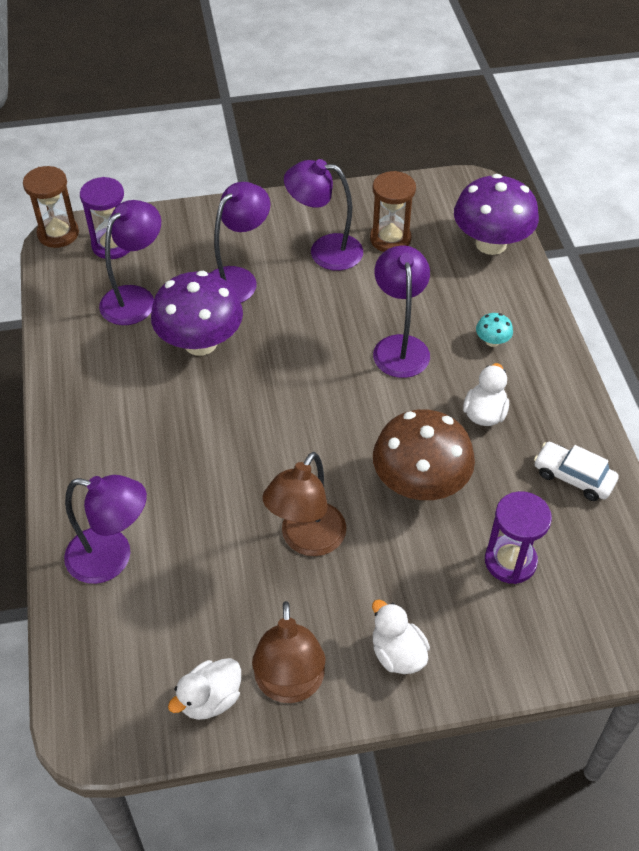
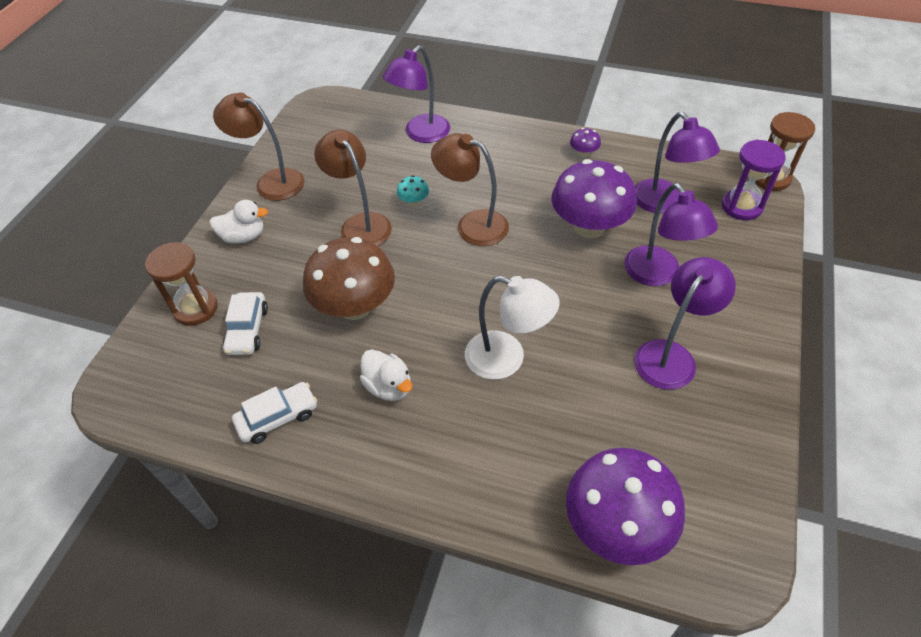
camera: 120 degrees right, 0 degrees up
white duck [168,658,241,720] -> none
brown hourglass [370,171,416,252] -> brown hourglass moved to [145,242,218,326]
purple lamp [373,245,430,378] -> white lamp [465,276,560,380]
turquoise mushroom [476,313,513,347] -> turquoise mushroom moved to [397,175,429,206]
purple hourglass [485,491,552,584] -> white car [223,292,268,355]
none -> brown lamp [431,133,509,246]
none -> purple mushroom [570,128,601,158]

